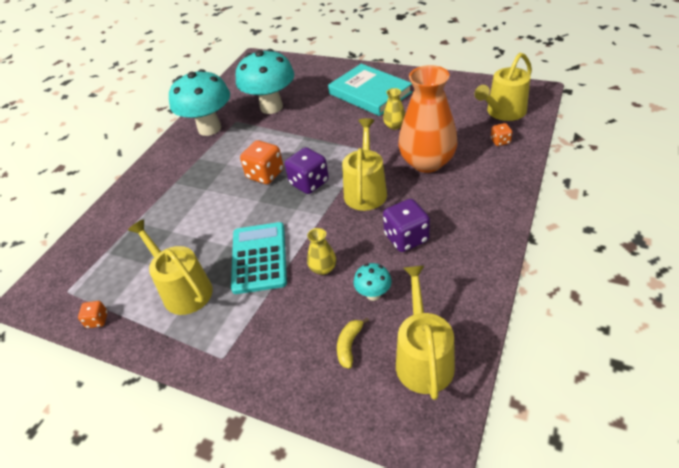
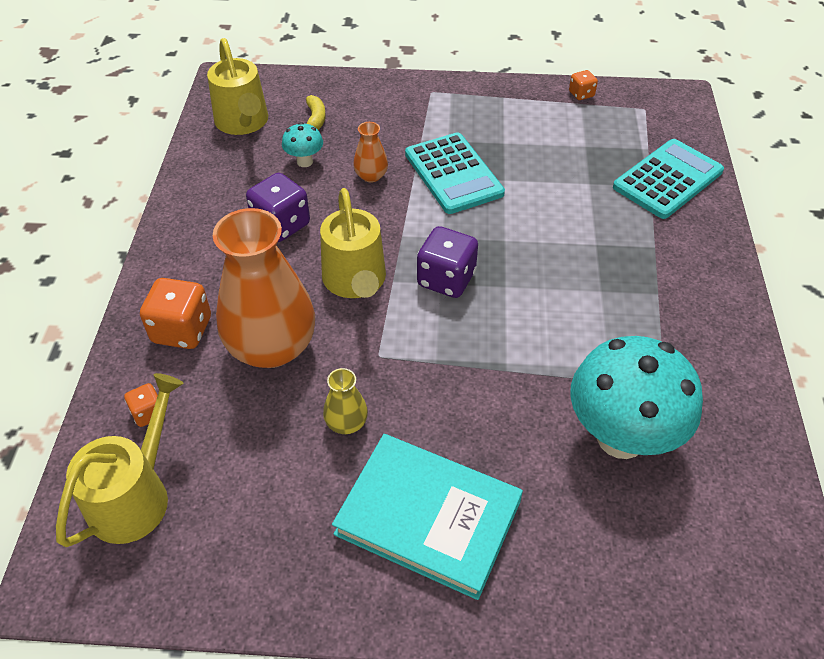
camera: 155 degrees right, 5 degrees up
yellow watering can [128,219,213,315] -> none
turquoise mushroom [169,69,230,136] -> none
orange dice [240,140,284,184] -> orange dice moved to [140,278,211,349]
yellow vase [307,228,336,275] -> orange vase [353,122,388,183]
none -> turquoise calculator [613,139,724,219]

